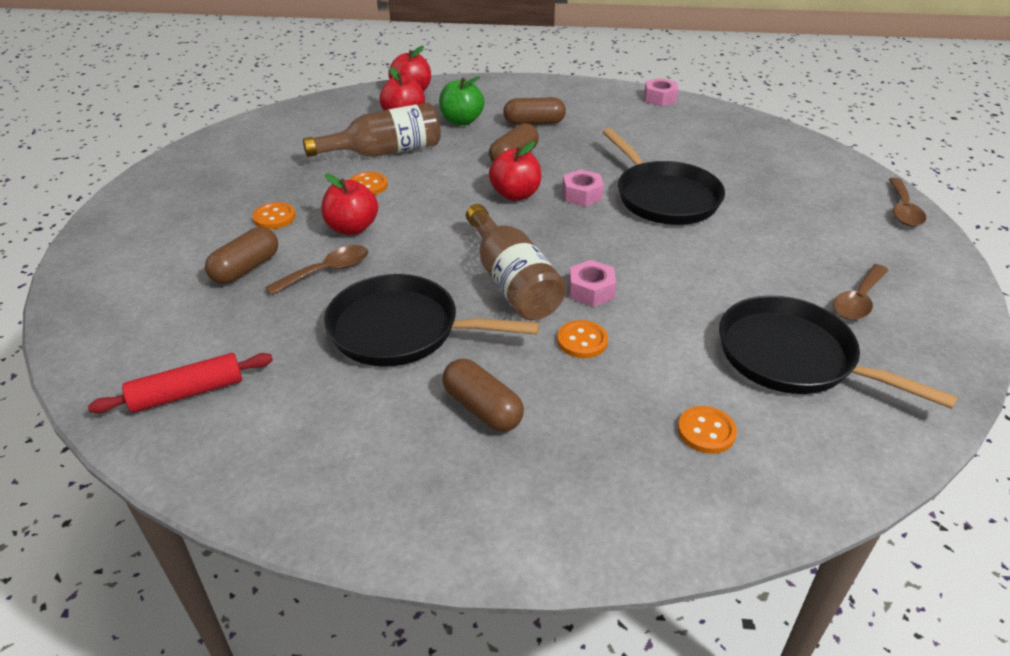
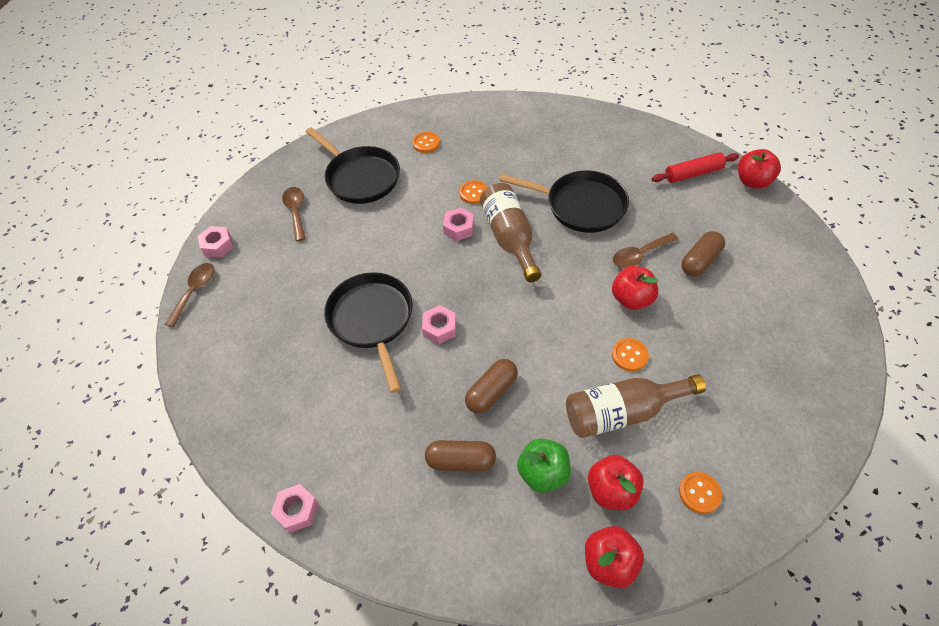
camera: 170 degrees left, 15 degrees up
orange button [252,202,296,229] -> orange button moved to [679,472,722,514]
brown capsule [442,359,524,432] -> none
red apple [489,141,541,201] -> red apple moved to [738,149,781,189]
brown spoon [833,264,889,320] -> brown spoon turned 60 degrees counterclockwise [282,187,306,241]
none -> pink nut [197,226,234,258]

